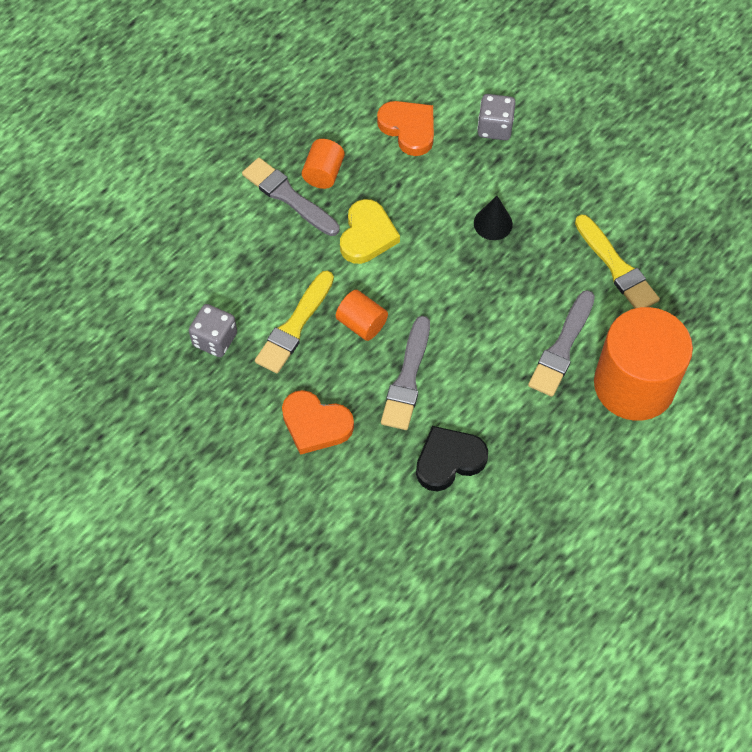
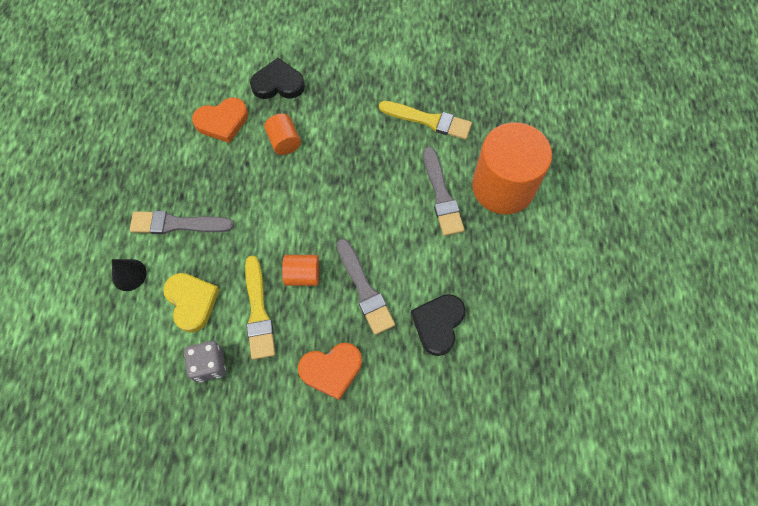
camera: 40 degrees left, 5 degrees up
orange cylinder [302,139,345,189] -> orange cylinder moved to [264,114,301,155]
yellow heart [340,199,400,264] -> yellow heart moved to [163,273,220,333]
orange heart [377,101,434,156] -> orange heart turned 150 degrees clockwise [192,98,248,143]
black cone [474,196,513,240] -> black cone moved to [112,259,147,291]
grey dice [477,94,516,140] -> black heart [250,58,305,99]

